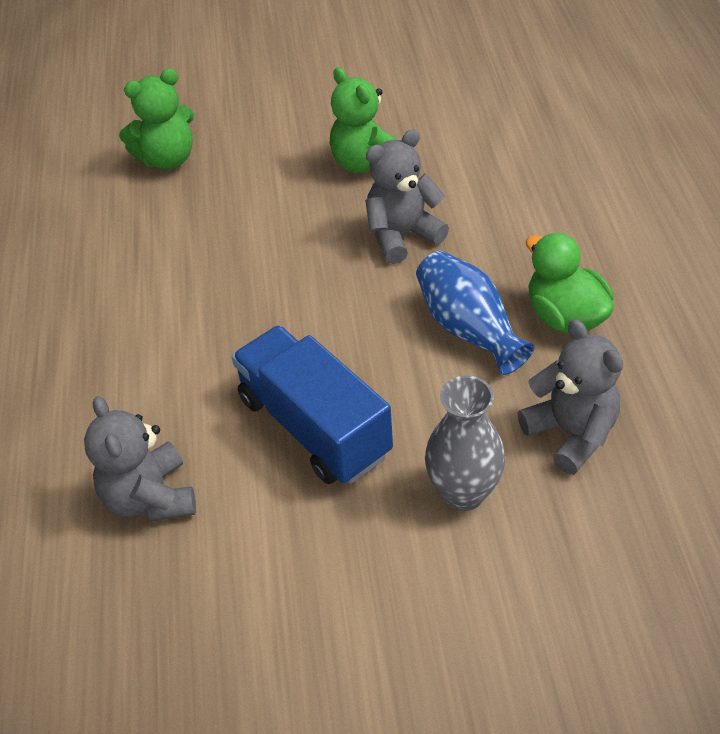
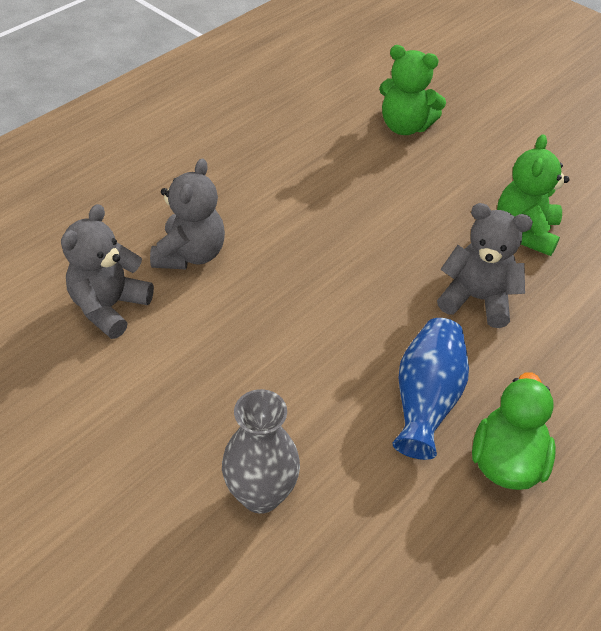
camera: 45 degrees right, 0 degrees up
blue truck [232,325,393,484] -> none
grey teddy bear [518,319,623,475] -> grey teddy bear moved to [150,159,225,270]

